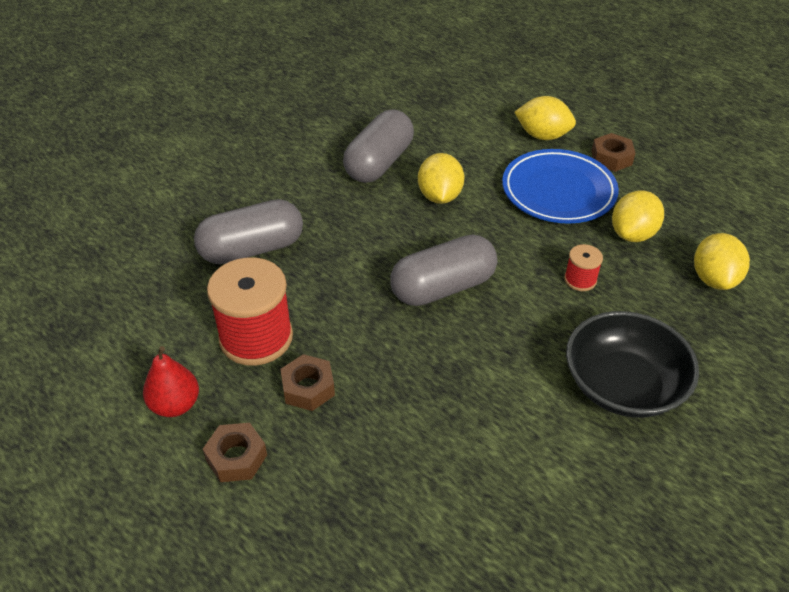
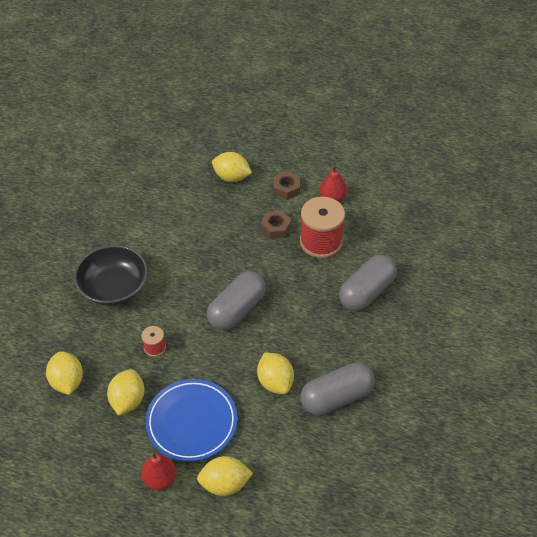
camera: 155 degrees right, 5 degrees up
grey capsule [343,110,414,183] -> grey capsule turned 60 degrees clockwise [301,362,375,415]
brown nut [591,133,635,172] -> red pear [141,453,177,490]
none -> yellow lemon [212,152,252,182]

